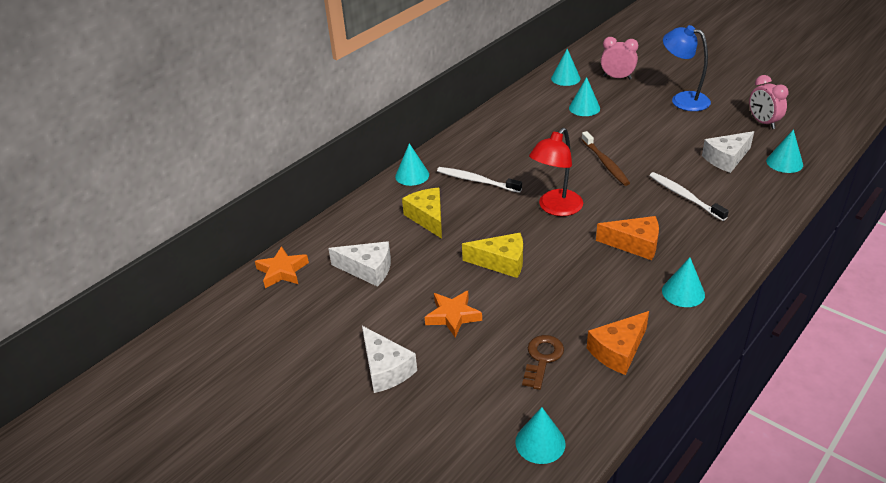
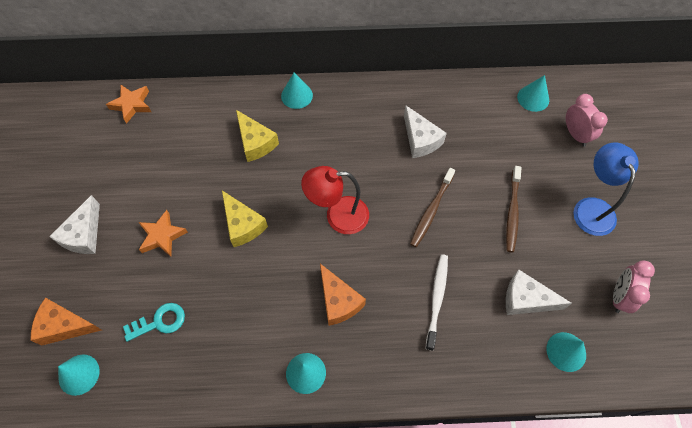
camera: 45 degrees right, 25 degrees up
white cheese [328,241,391,287] -> white cheese moved to [404,105,447,158]
yellow cheese [402,188,442,239] -> yellow cheese turned 120 degrees clockwise [236,110,279,162]
white toothbrush [437,167,522,193] -> none
brown key [522,335,564,390] -> turquoise key [123,303,185,342]
turquoise cone [569,77,600,116] -> none
orange cheese [587,311,649,375] -> orange cheese moved to [30,298,102,346]
none -> brown toothbrush [506,166,522,252]

